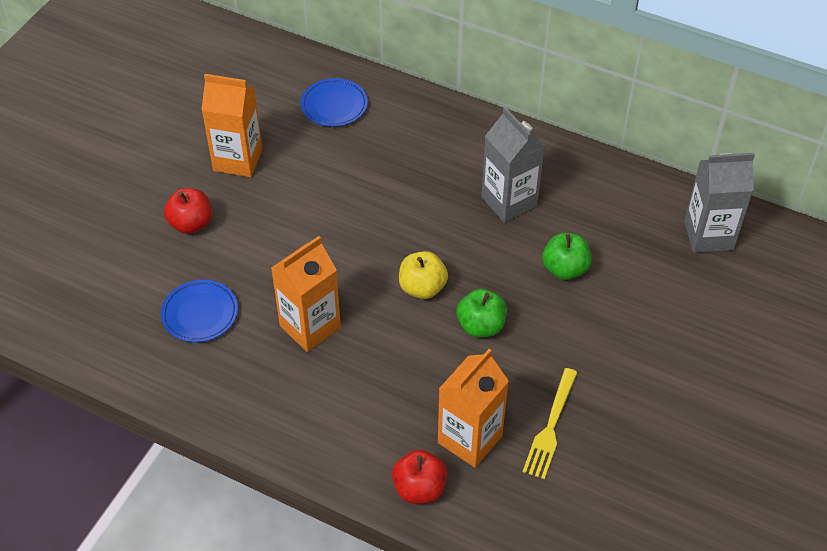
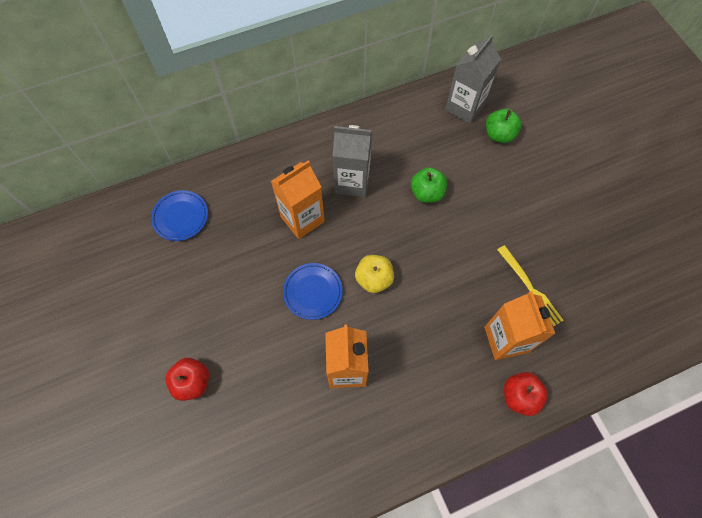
camera: 50 degrees left, 15 degrees up
blue plate [161,280,238,343] -> blue plate moved to [283,263,343,320]
orange carton [202,74,263,177] -> orange carton moved to [271,160,325,239]
green apple [457,289,507,338] -> green apple moved to [486,109,522,143]

